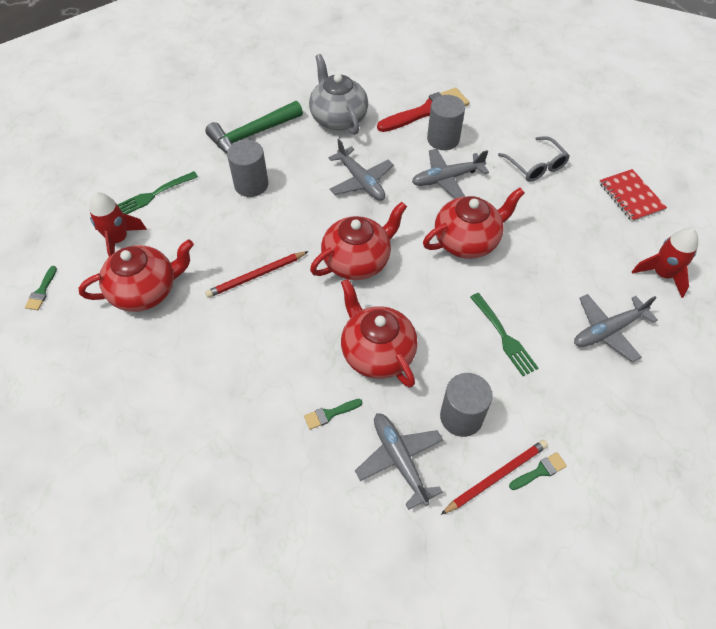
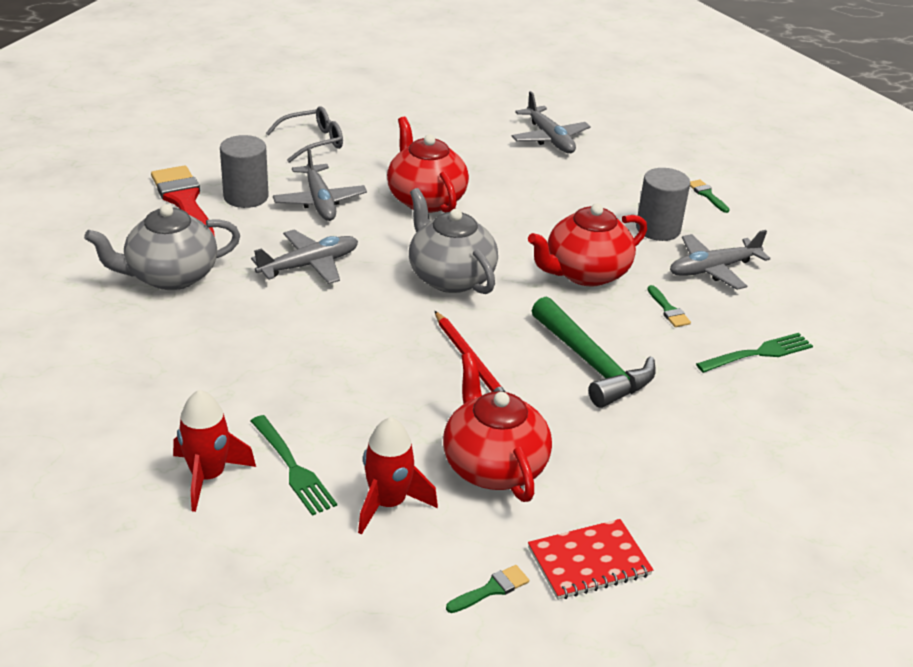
camera: 90 degrees left, 20 degrees down
green brush [25,266,57,310] -> green brush turned 45 degrees counterclockwise [446,565,529,613]
green hammer [205,101,303,154] -> green hammer moved to [531,297,656,408]
grey cylinder [227,140,268,197] -> none
red teapot [310,202,407,280] -> grey teapot [409,188,498,294]
red pencil [441,440,548,515] -> none
green fork [470,293,538,376] -> green fork moved to [696,333,813,373]
red notebook [599,169,667,222] -> red notebook moved to [528,519,653,600]
red rocket [632,228,698,298] -> red rocket moved to [173,390,256,512]

